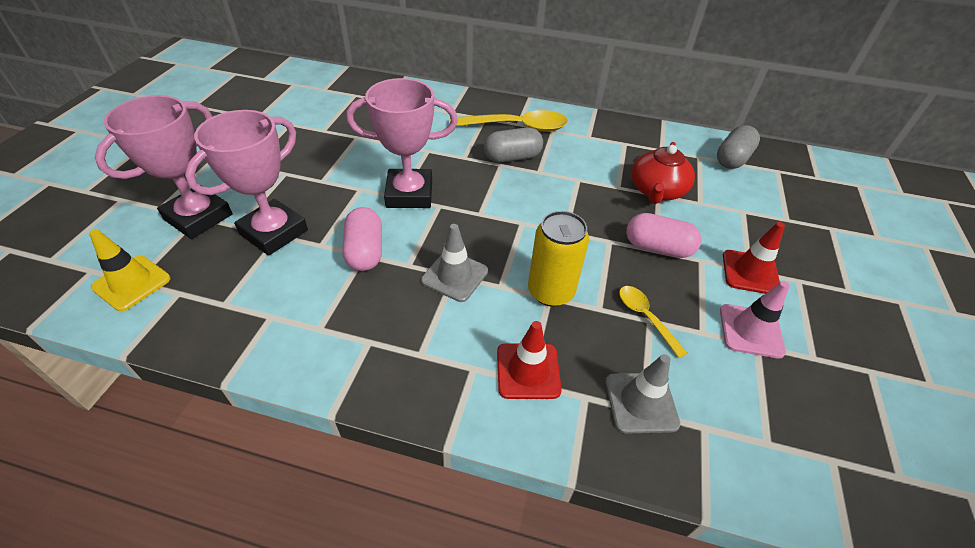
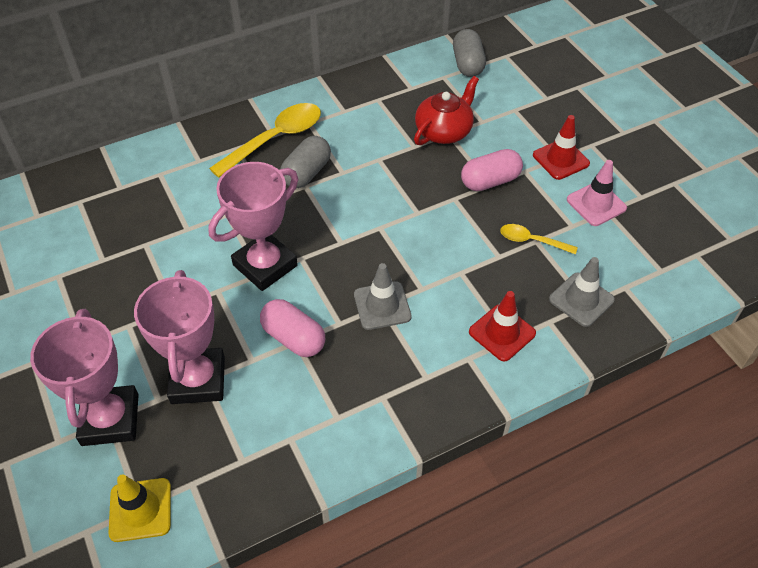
camera: 40 degrees left, 5 degrees up
yellow can [528,211,589,307] -> none
red teapot [631,142,695,204] -> red teapot turned 120 degrees counterclockwise [414,76,479,145]

